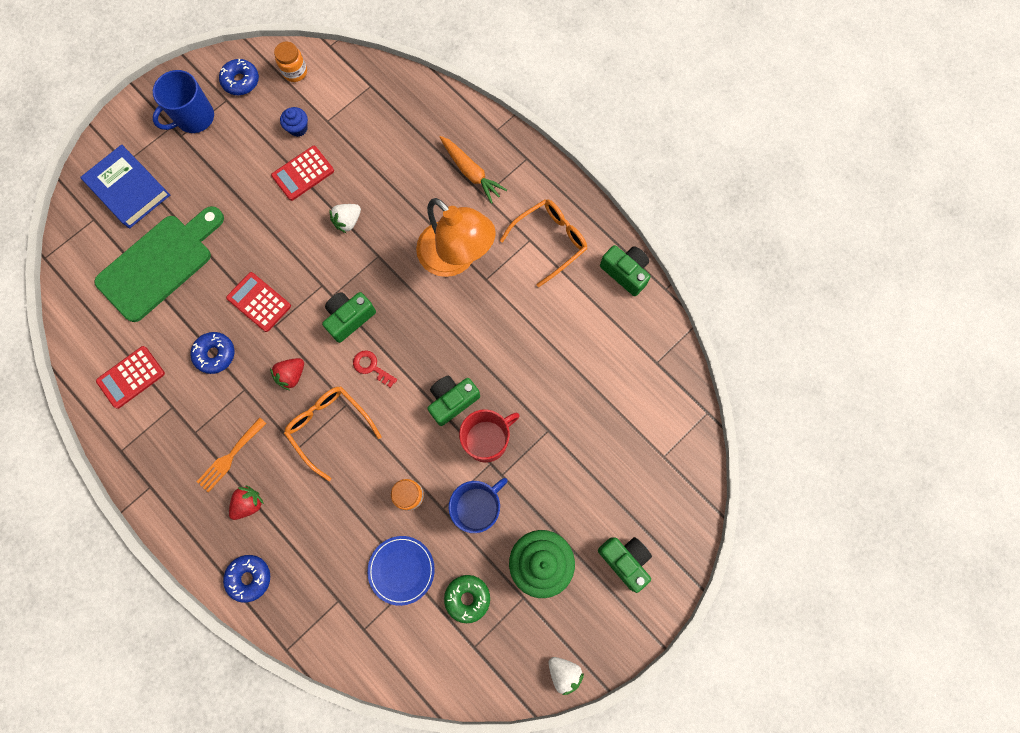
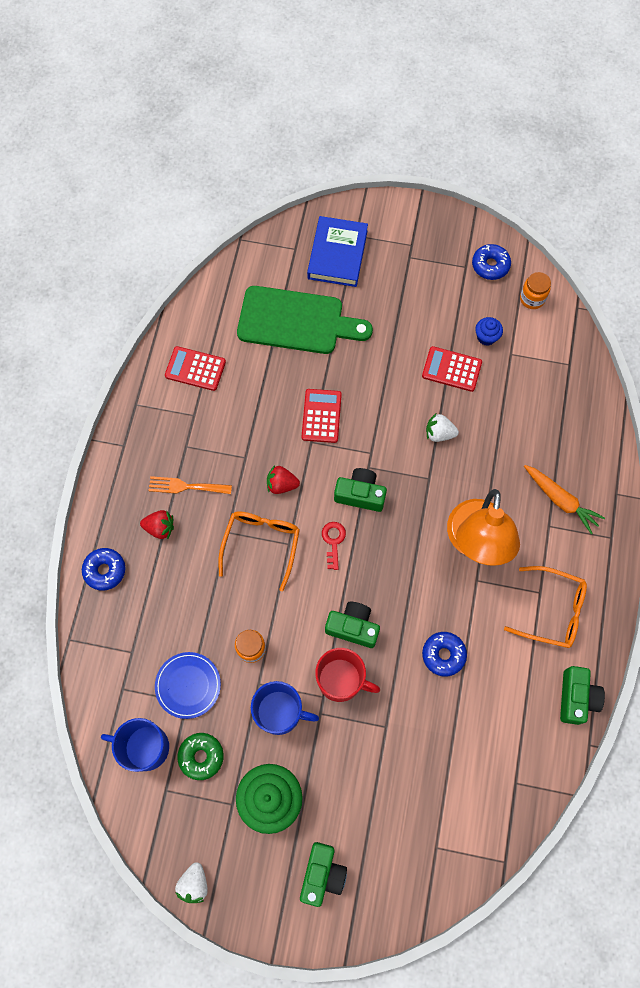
camera: 55 degrees right, 5 degrees down
blue mug [153,70,214,133] -> blue mug moved to [101,718,169,772]
blue donut [190,332,234,374] -> blue donut moved to [422,632,467,676]
orange carrot [440,136,507,204] -> orange carrot turned 60 degrees counterclockwise [524,465,605,534]

